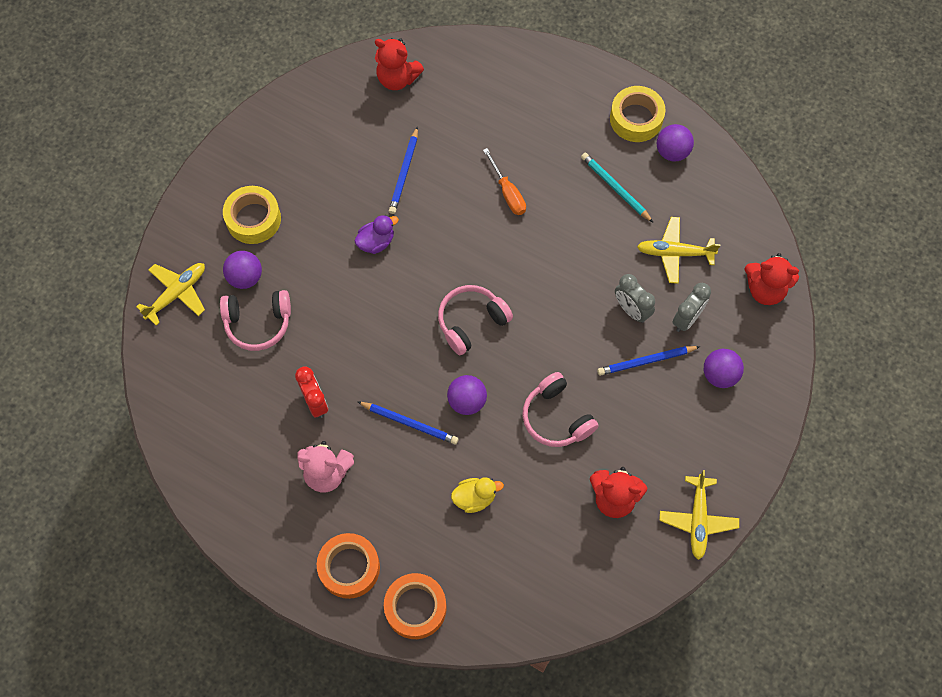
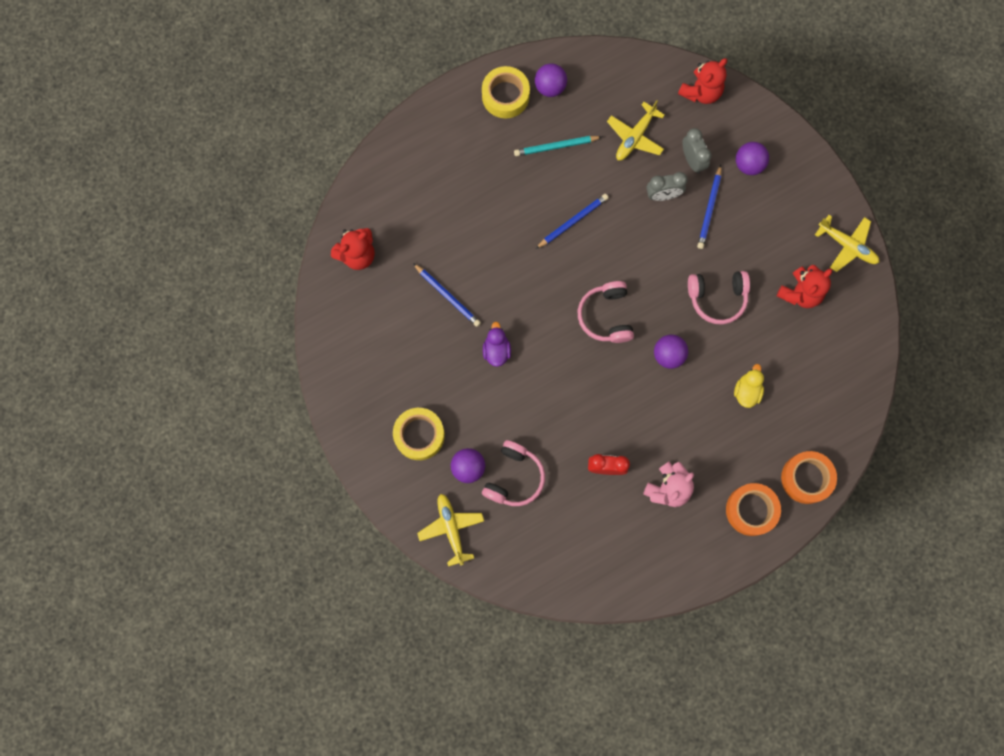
camera: 60 degrees left, 10 degrees up
blue pencil [357,401,459,445] -> blue pencil moved to [536,194,609,249]
orange screwdriver [483,148,526,215] -> none

